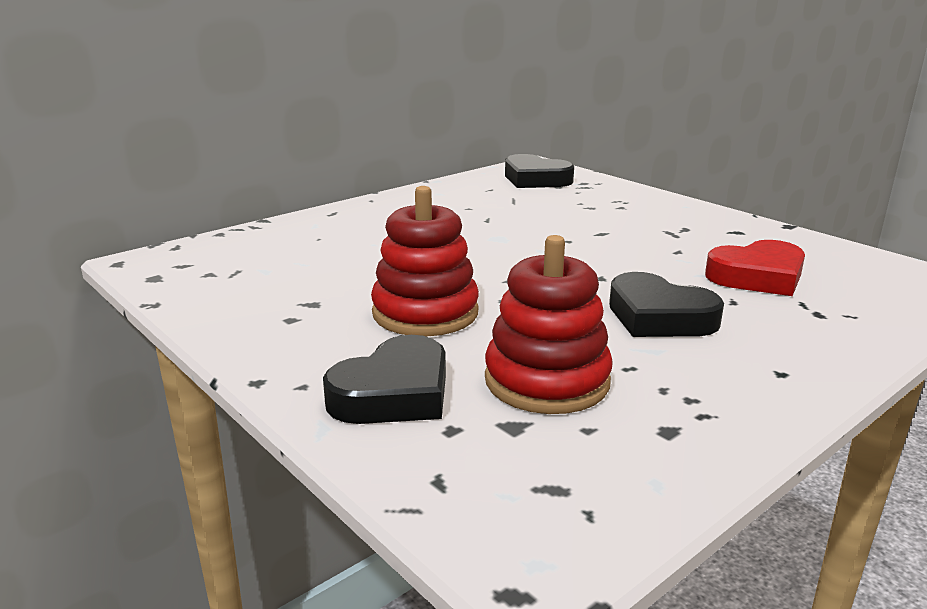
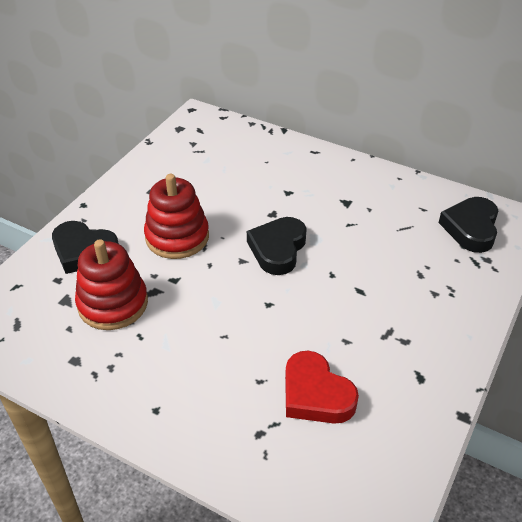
camera: 70 degrees right, 20 degrees up
black heart [609,272,724,337] -> black heart moved to [247,217,307,275]

